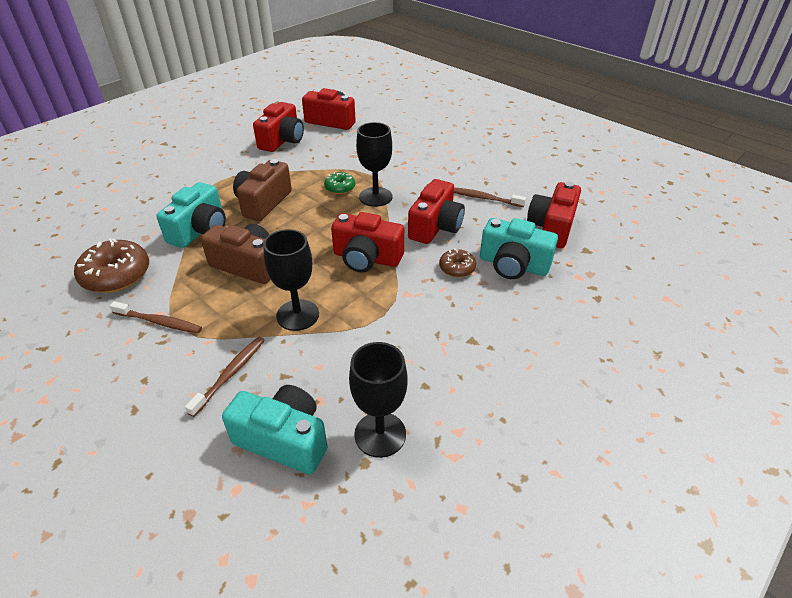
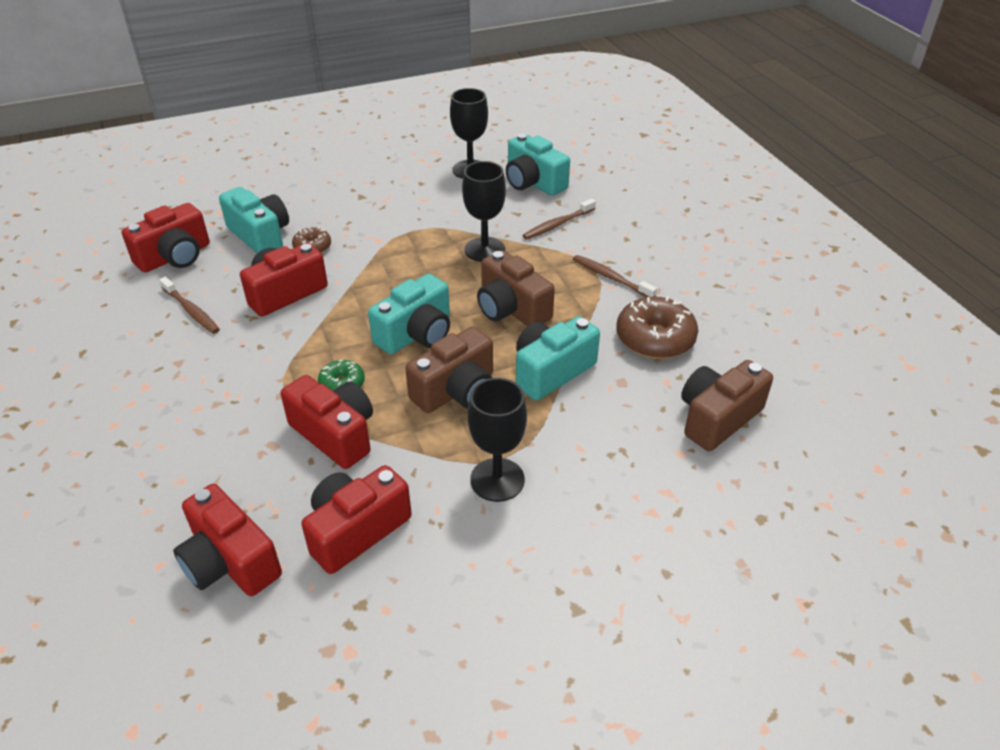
camera: 155 degrees left, 0 degrees up
red camera [331,212,404,272] -> red camera moved to [281,375,373,469]
black goblet [356,122,392,207] -> black goblet moved to [468,378,527,502]
none -> turquoise camera [368,274,450,354]
none -> brown camera [681,360,773,451]

